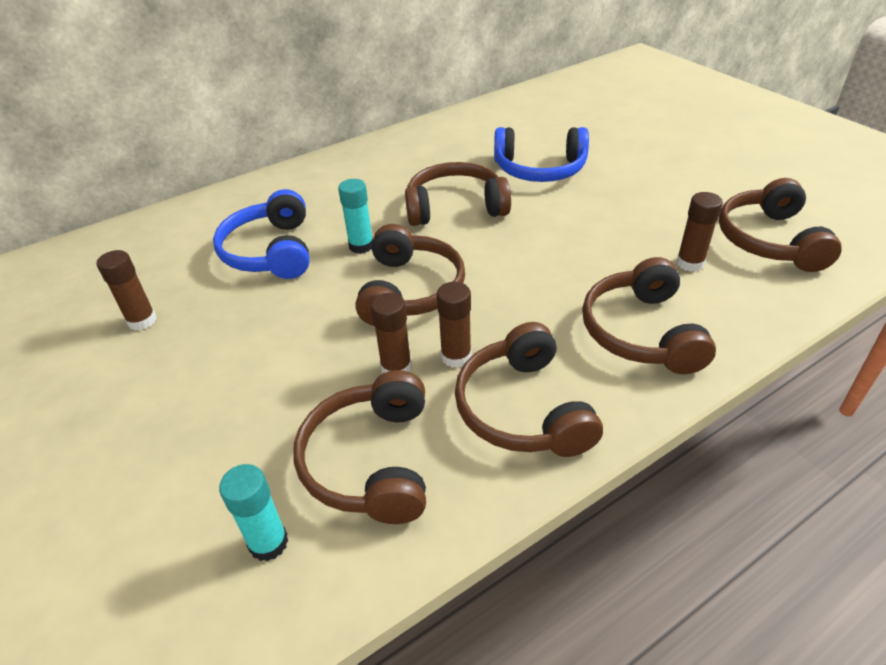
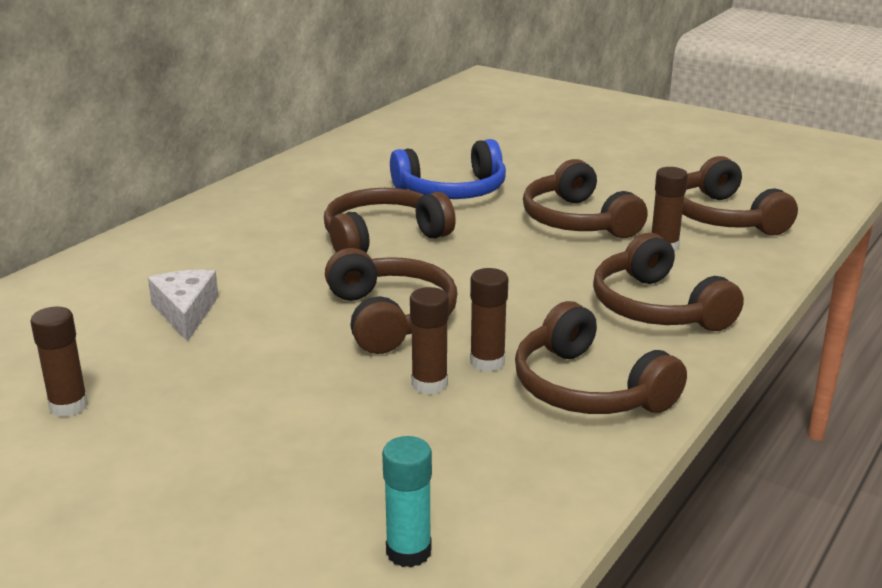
camera: 25 degrees left, 15 degrees down
blue headphones [213,189,310,279] -> white cheese [148,270,219,342]
brown headphones [293,370,426,524] -> brown headphones moved to [523,159,648,238]
turquoise glue stick [338,179,373,254] -> none

